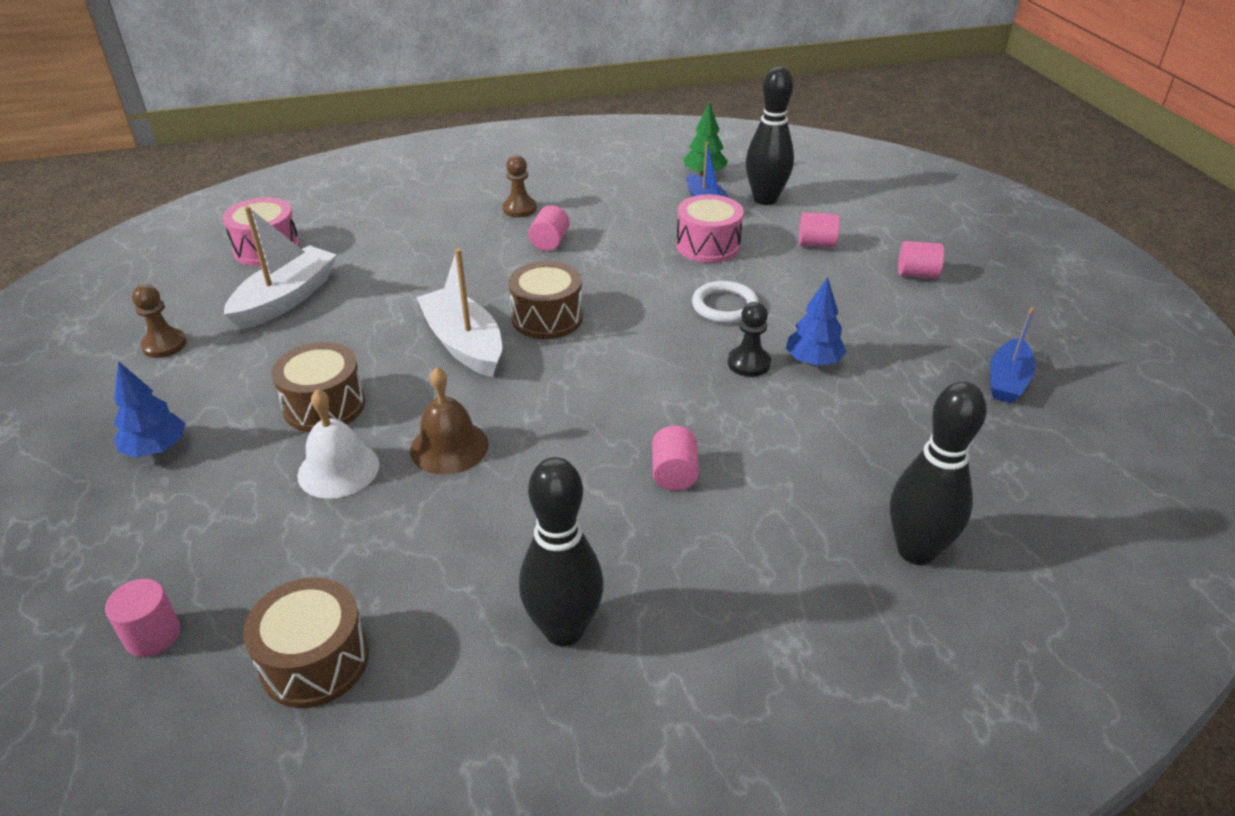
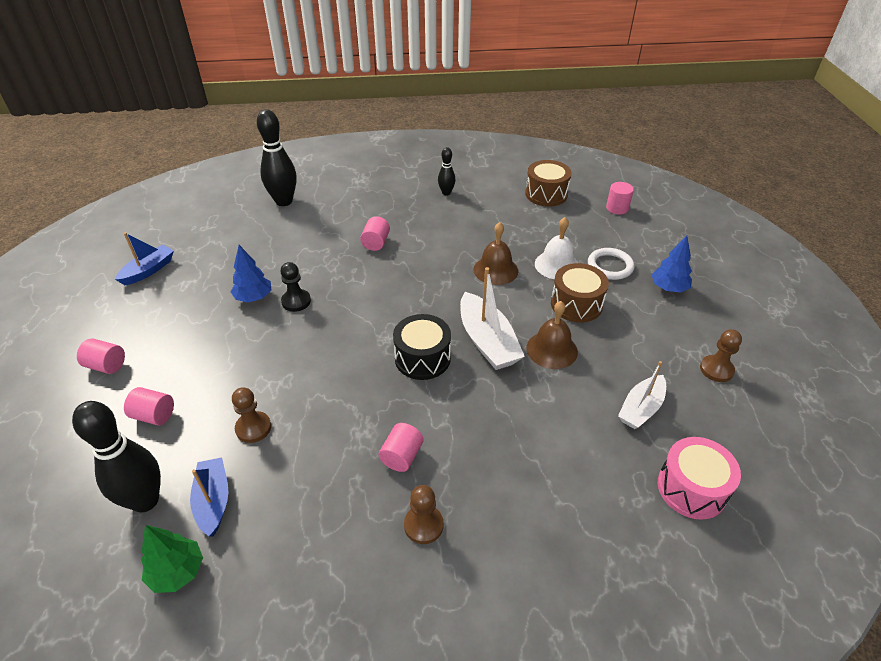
camera: 170 degrees left, 5 degrees up
white boat [224,206,337,330] -> white boat [618,361,666,429], size x0.66
brown drum [508,261,583,339] -> black drum [393,314,451,380]
black bowling pin [519,457,604,646] -> black bowling pin [438,147,456,196], size x0.53
pink drum [676,195,744,263] -> brown pawn [232,387,271,443]
white ring [692,281,759,323] -> white ring moved to [588,248,634,280]
none -> brown bell [526,301,578,369]

